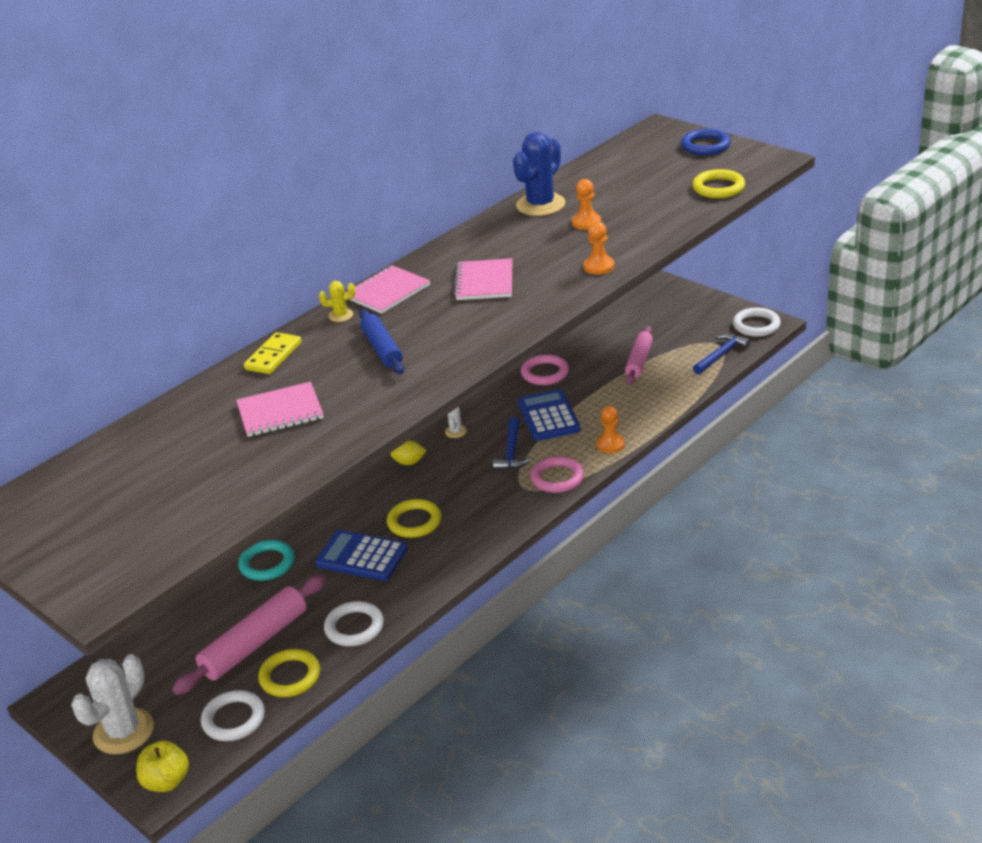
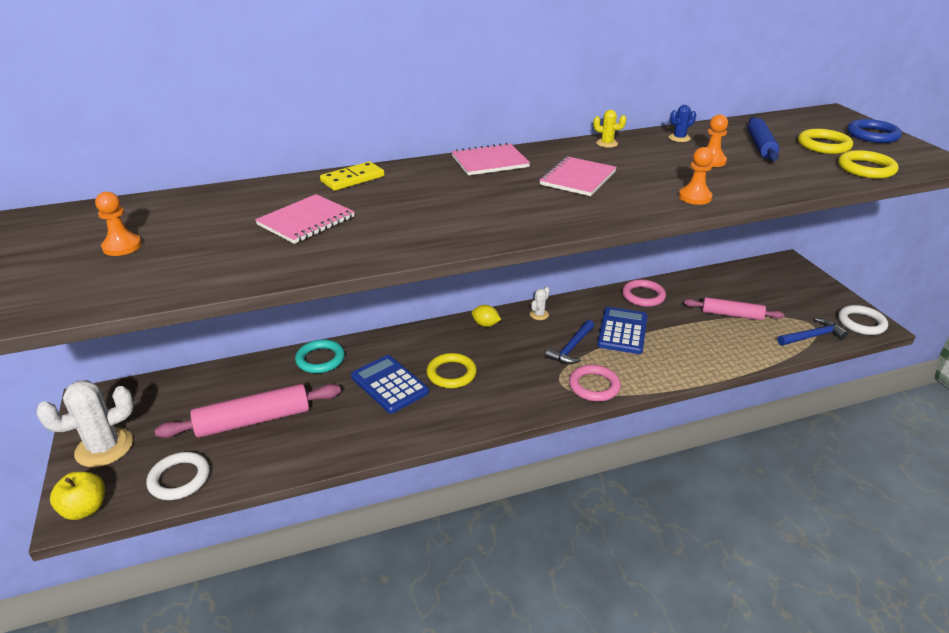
camera: 25 degrees right, 0 degrees up
pink notebook [236,382,324,437] -> pink notebook turned 60 degrees counterclockwise [255,194,355,244]
yellow ring [258,649,320,697] -> yellow ring moved to [798,129,853,154]
yellow cactus [319,281,355,322] -> yellow cactus moved to [593,110,626,148]
white ring [324,601,384,646] -> none
blue rolling pin [359,309,404,374] -> blue rolling pin moved to [748,117,779,162]
blue cactus [513,132,565,216] -> blue cactus [669,105,696,142], size x0.46
orange pawn [597,406,625,453] -> orange pawn moved to [95,192,142,256]
pink rolling pin [625,326,653,384] -> pink rolling pin turned 60 degrees clockwise [684,297,784,320]

